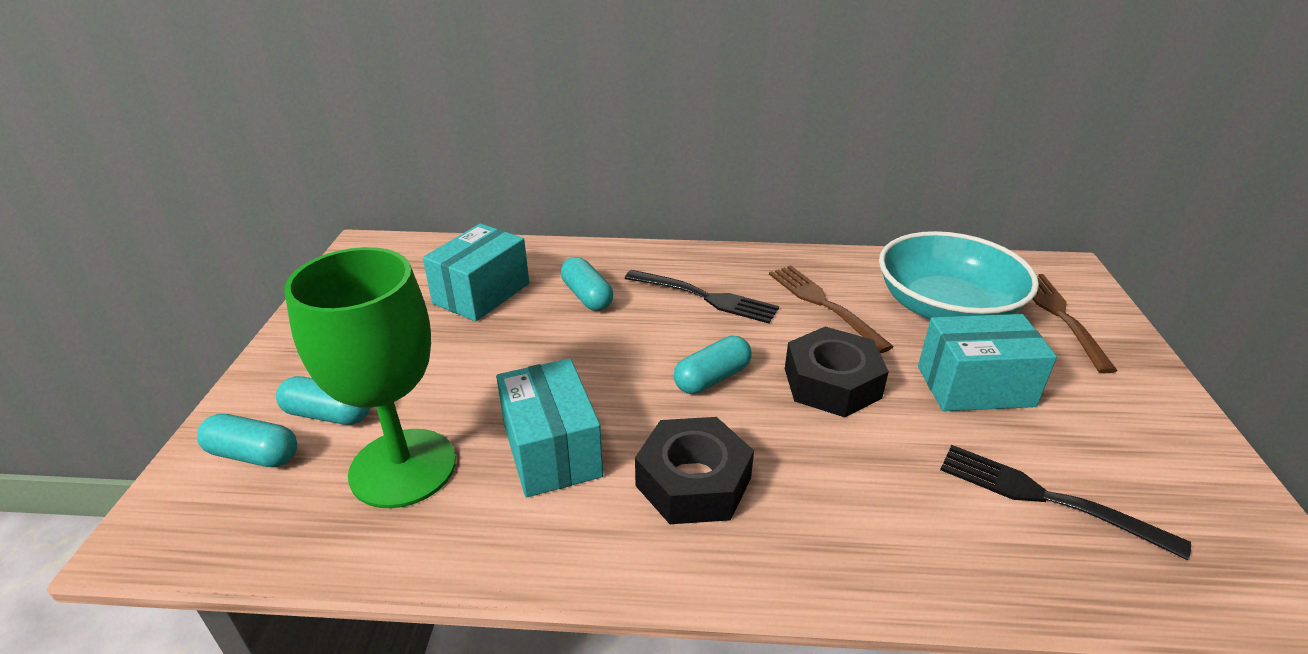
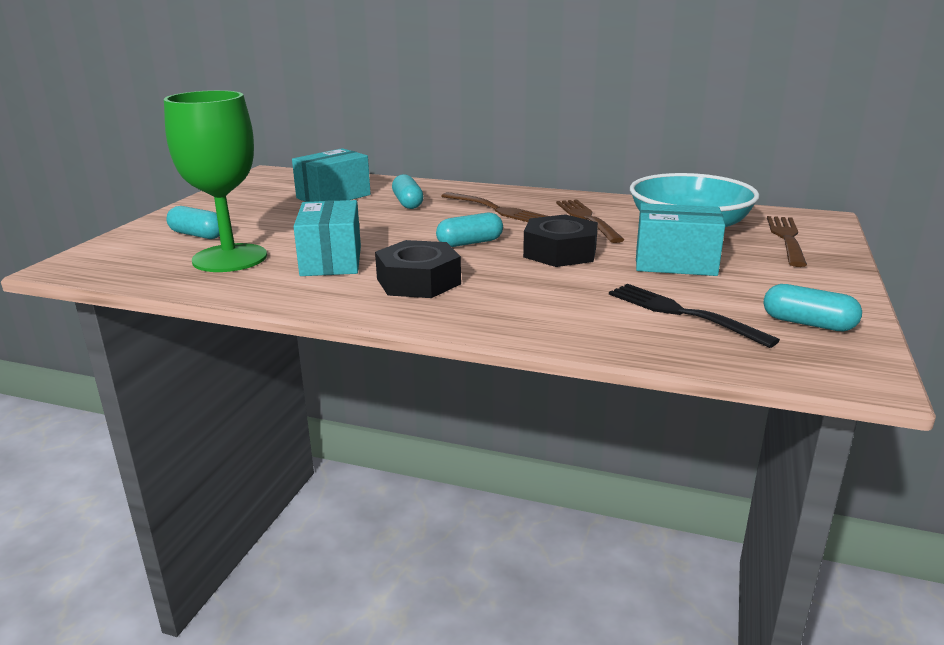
camera: 15 degrees right, 10 degrees down
turquoise capsule [197,414,297,467] -> turquoise capsule moved to [763,284,862,331]
black fork [625,270,779,323] -> brown fork [441,192,547,222]

